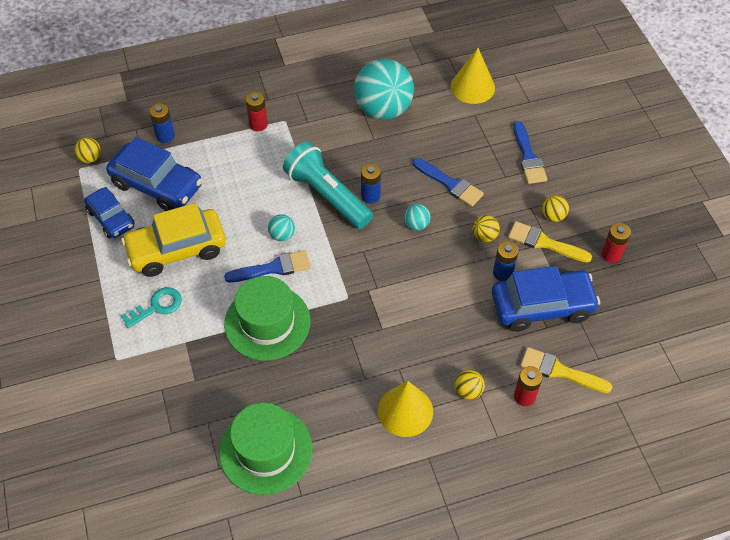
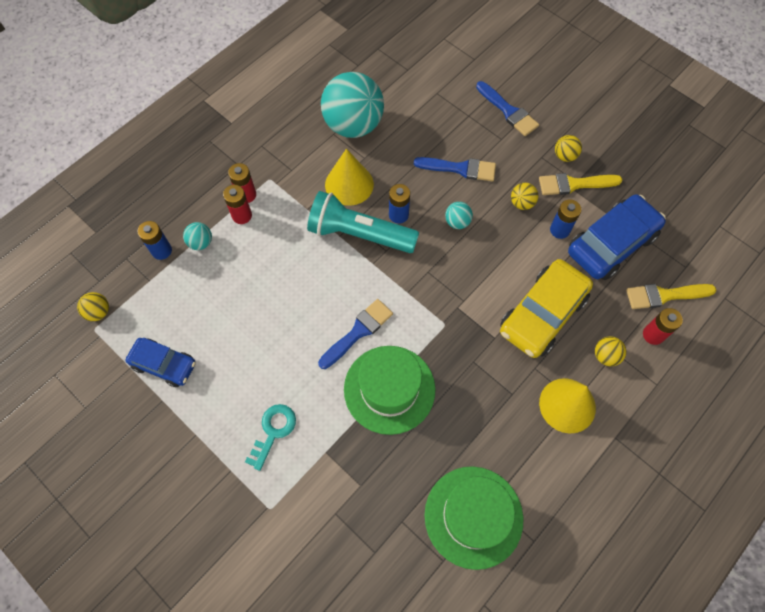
camera: 30 degrees left, 10 degrees up
blue car [106,137,202,211] -> none
yellow car [121,203,226,277] -> yellow car moved to [500,259,593,358]
turquoise ball [268,214,295,241] -> turquoise ball moved to [183,222,212,250]
yellow cone [451,48,495,104] -> yellow cone moved to [325,149,374,206]
red battery [602,223,631,263] -> red battery moved to [223,185,252,224]

